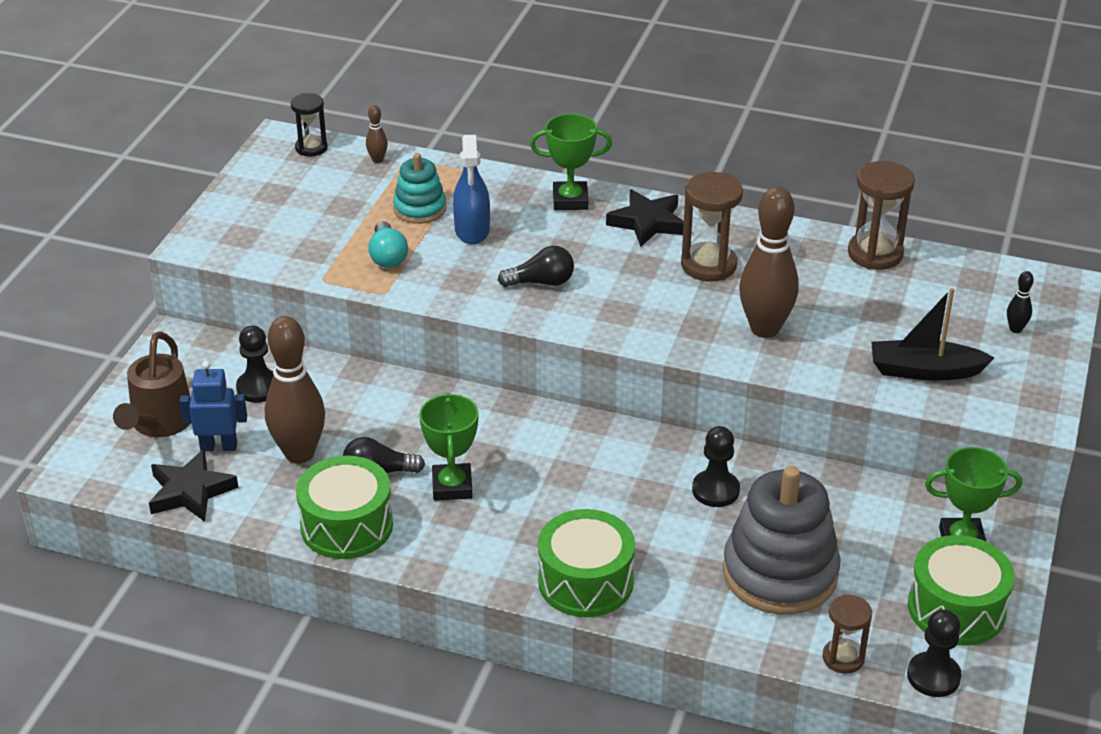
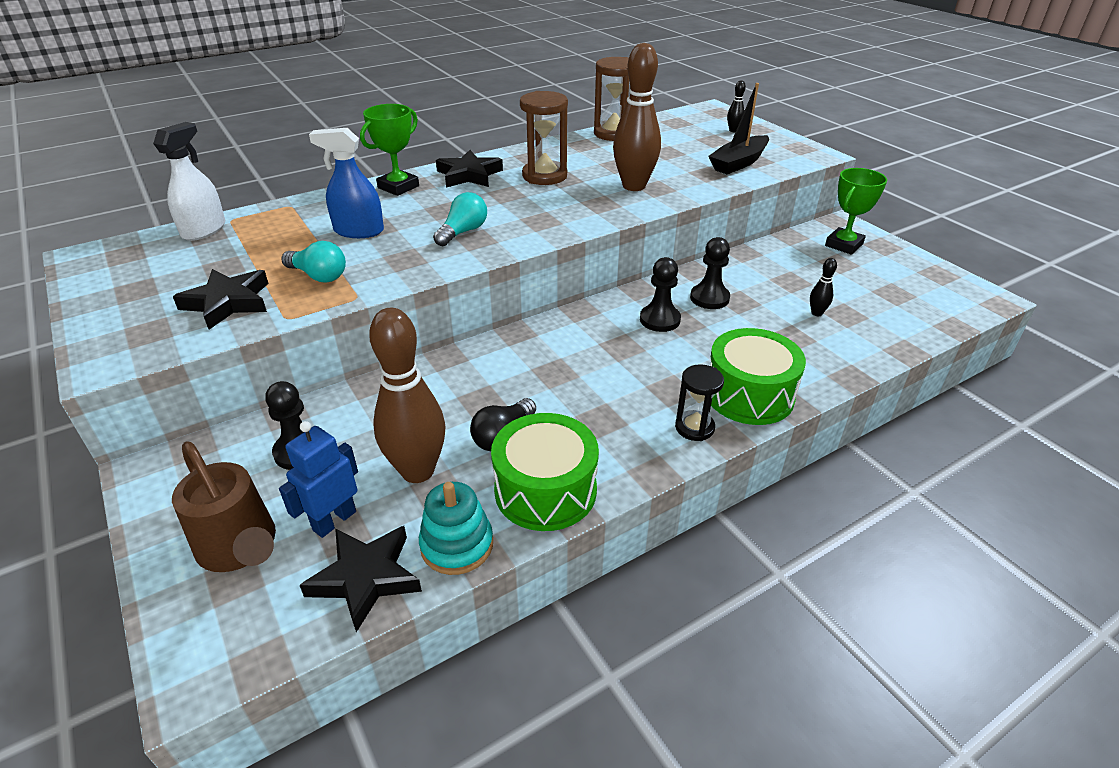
camera: 50 degrees left, 0 degrees up
black hourglass [291,93,328,156] -> black hourglass moved to [675,364,724,441]
brown bowling pin [366,105,388,163] -> white spray bottle [153,122,225,241]
turquoise stacking toy [393,153,446,224] -> turquoise stacking toy moved to [419,482,493,575]
green trophy [419,393,479,501] -> none
blue spray bottle [453,135,490,244] -> blue spray bottle turned 150 degrees clockwise [309,128,384,238]
black light bulb [498,246,574,287] -> turquoise light bulb [433,192,487,246]
grey stacking toy [723,466,841,615] -> black bowling pin [810,258,837,316]
brown hourglass [823,594,872,674] -> none
black pawn [907,610,962,697] -> black pawn moved to [640,257,681,332]
green drum [908,535,1015,645] -> none
none -> black star [173,269,269,329]

